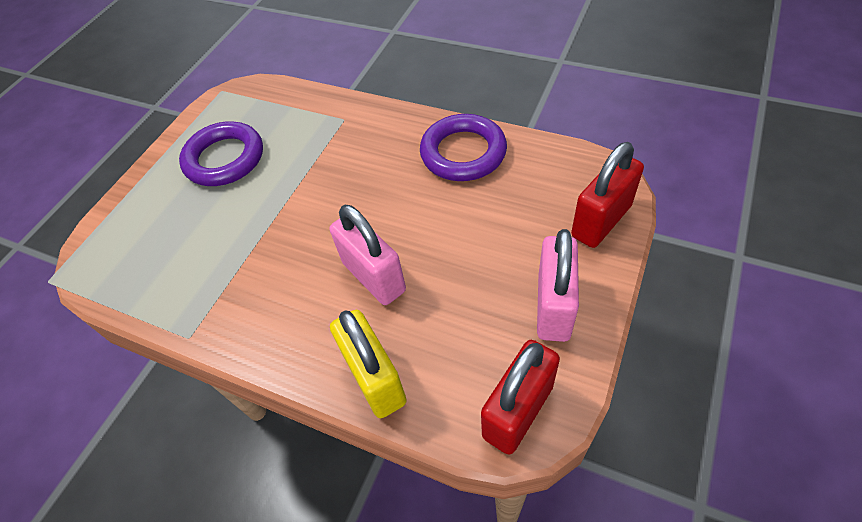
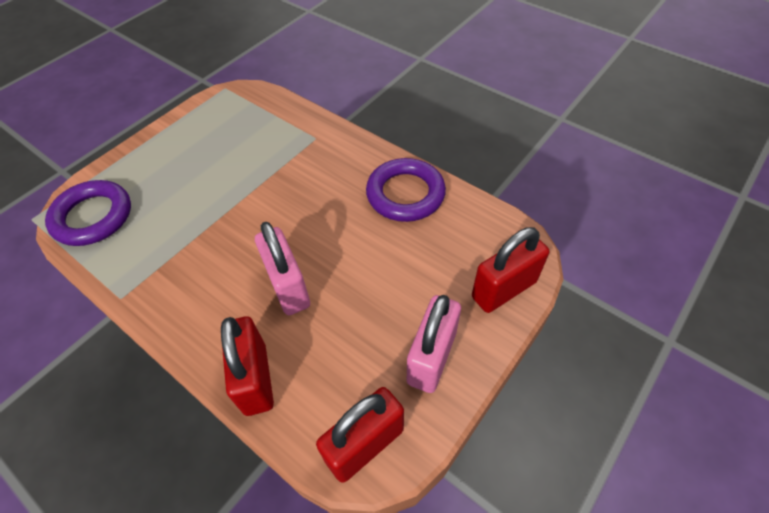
camera: 10 degrees right, 0 degrees up
purple ring [179,121,263,186] -> purple ring moved to [45,180,131,246]
yellow padlock [330,310,407,418] -> red padlock [221,316,274,416]

